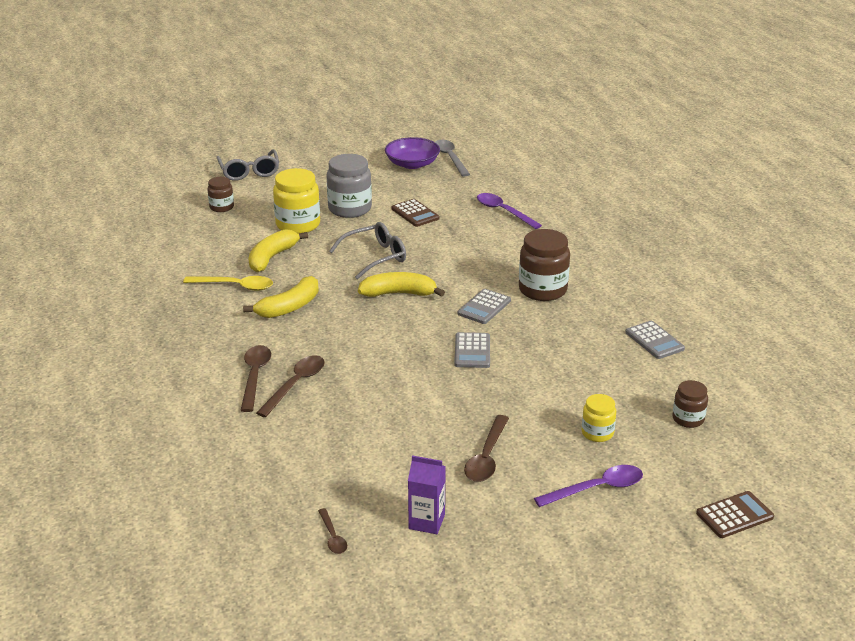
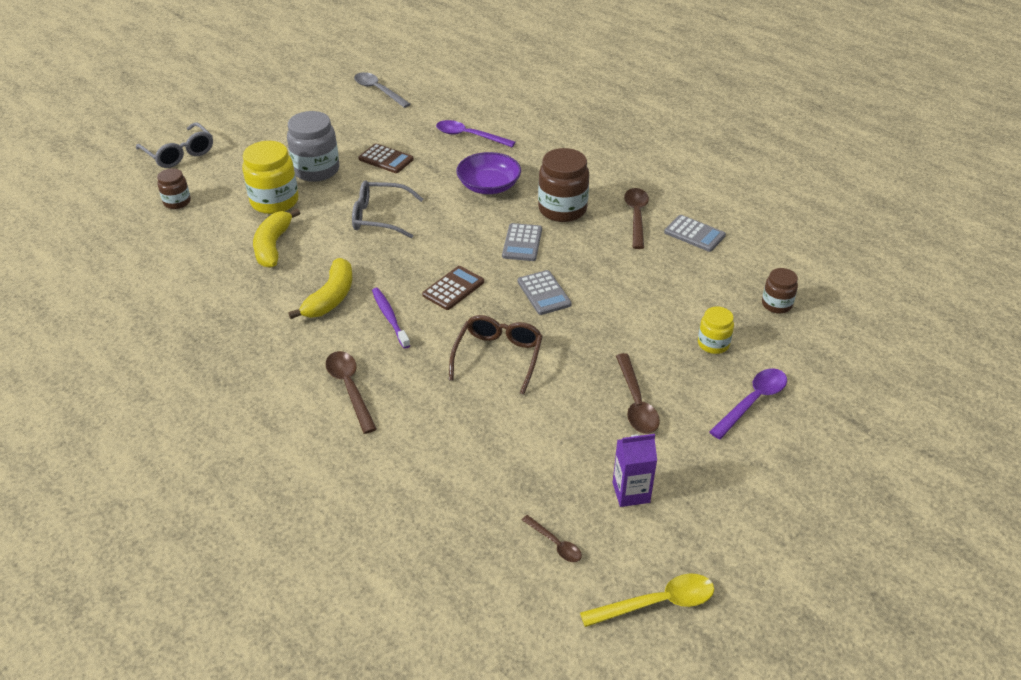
camera: 25 degrees left, 10 degrees up
yellow spoon [183,276,273,291] -> yellow spoon moved to [580,573,714,627]
brown spoon [256,355,325,417] -> brown spoon moved to [624,188,649,249]
grey glasses [329,222,406,279] -> grey glasses turned 120 degrees counterclockwise [352,180,423,238]
yellow banana [358,272,445,297] -> none
purple bowl [385,137,440,169] -> purple bowl moved to [456,152,521,194]
brown calculator [696,491,774,538] -> brown calculator moved to [422,266,484,310]
none -> purple toothbrush [372,288,410,349]
none -> brown glasses [449,315,543,395]

